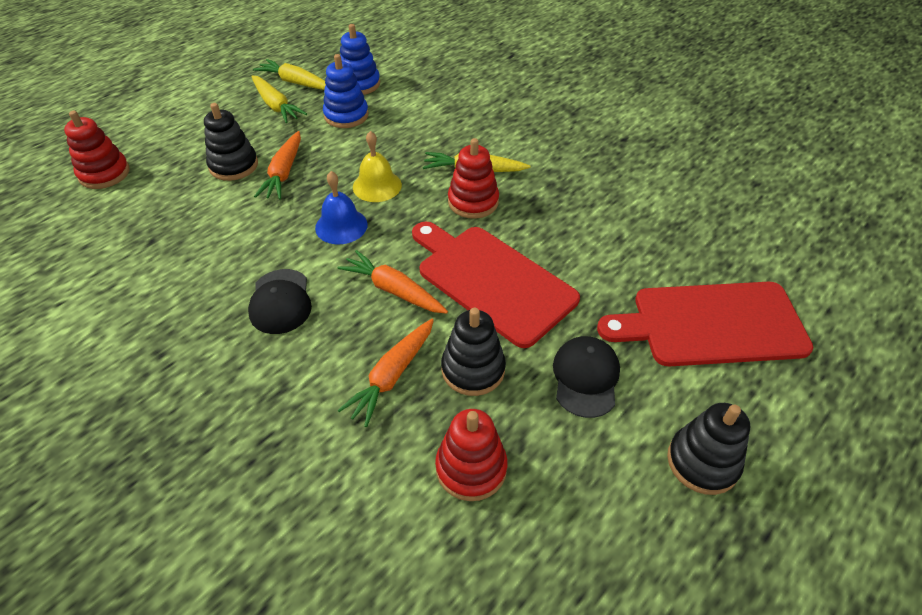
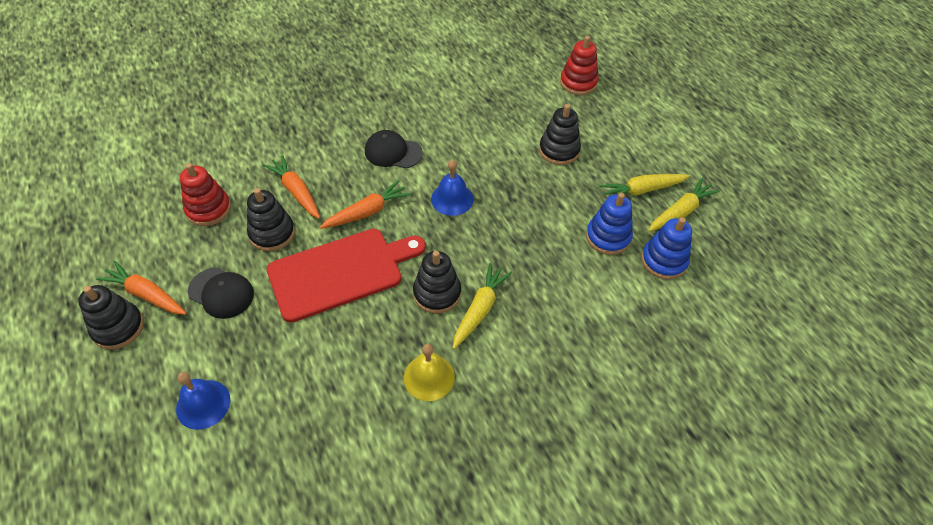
camera: 110 degrees right, 5 degrees up
orange carrot [254,131,301,199] -> orange carrot moved to [96,260,186,315]
yellow bell [353,131,402,202] -> yellow bell moved to [404,344,455,401]
red stacking toy [448,138,499,219] -> black stacking toy [413,251,461,314]
red cutting board [597,282,814,367] -> blue bell [176,372,230,430]

